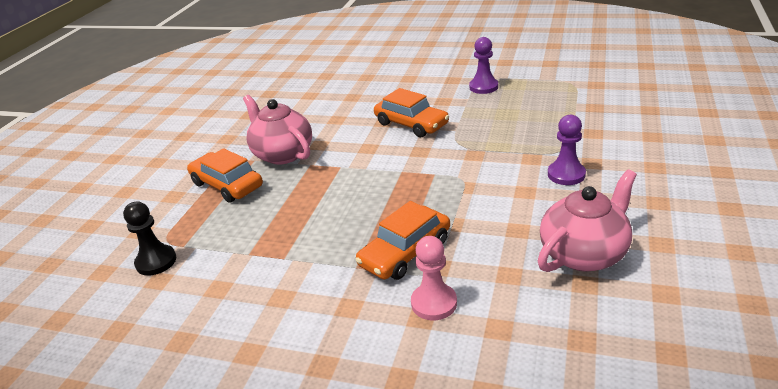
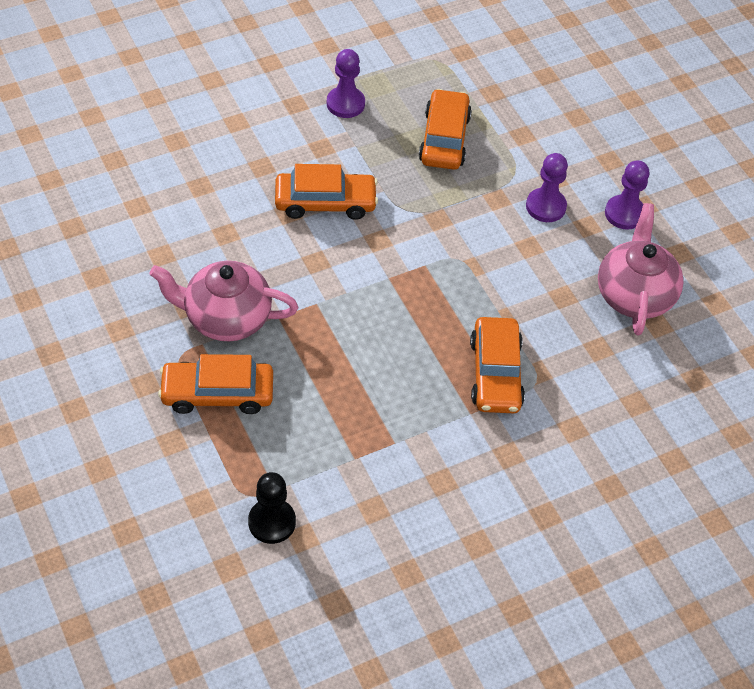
camera: 50 degrees left, 20 degrees up
pink pawn [411,236,457,320] -> none
none -> orange car [419,89,472,170]
none -> purple pawn [605,160,649,230]

